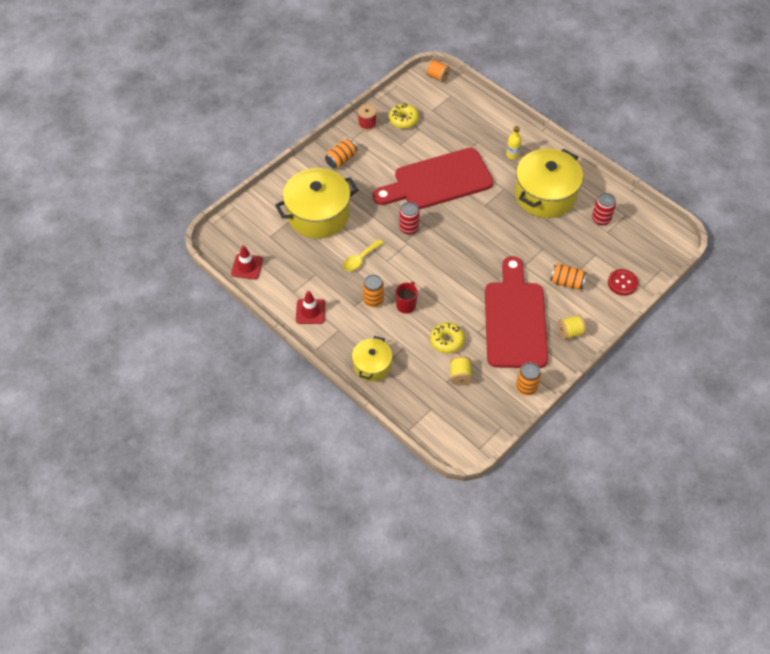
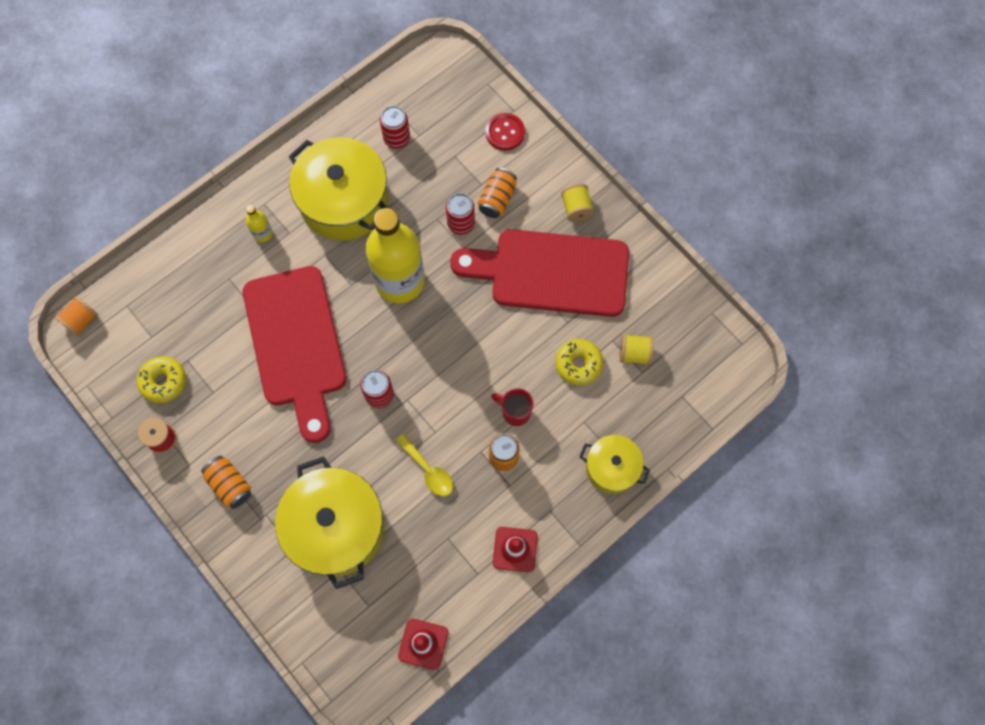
camera: 85 degrees left, 15 degrees up
orange can [516,362,541,396] -> none
none -> yellow bottle [365,208,425,303]
none -> red can [446,193,475,235]

